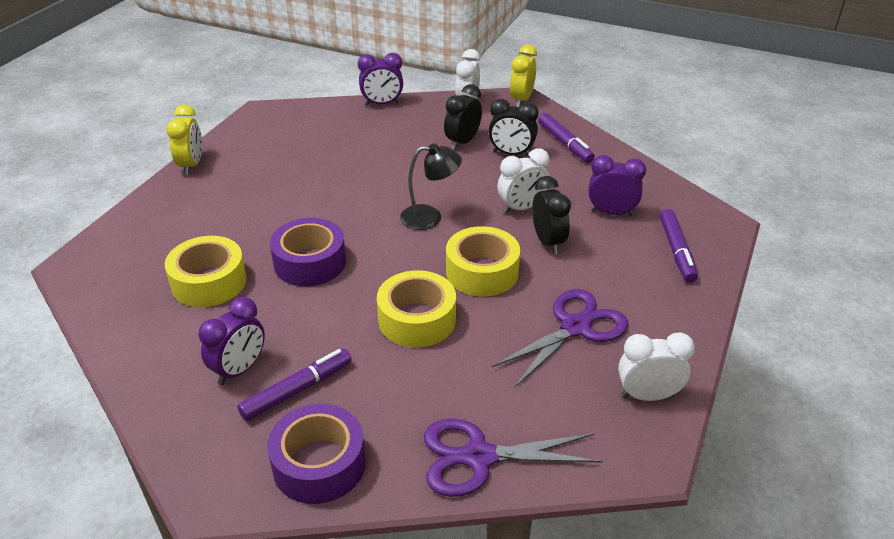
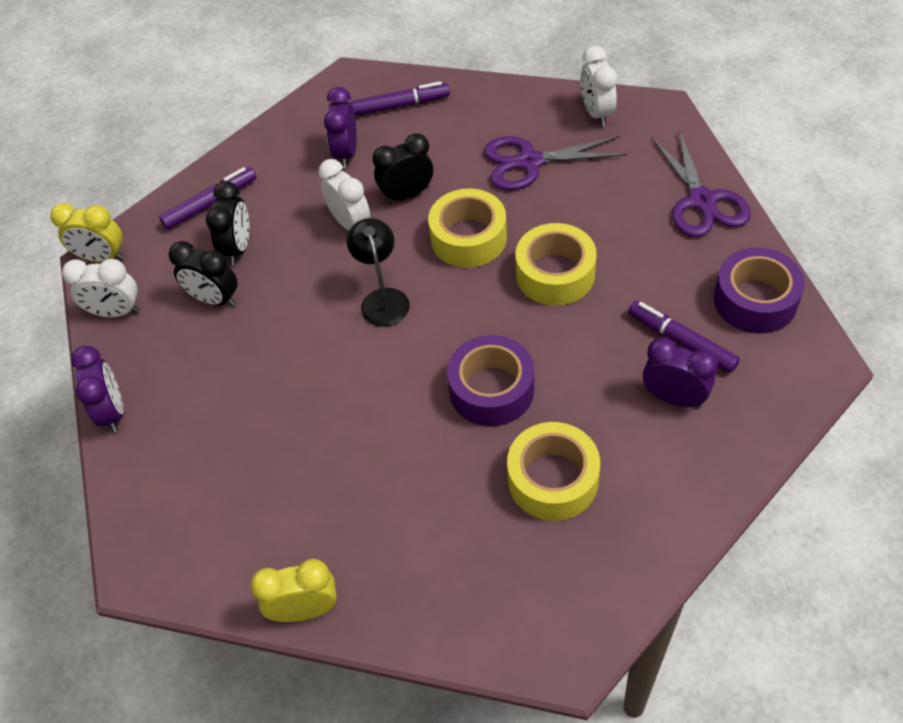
camera: 95 degrees left, 15 degrees up
purple scissors [492,289,628,387] -> purple scissors turned 45 degrees counterclockwise [484,136,627,190]

